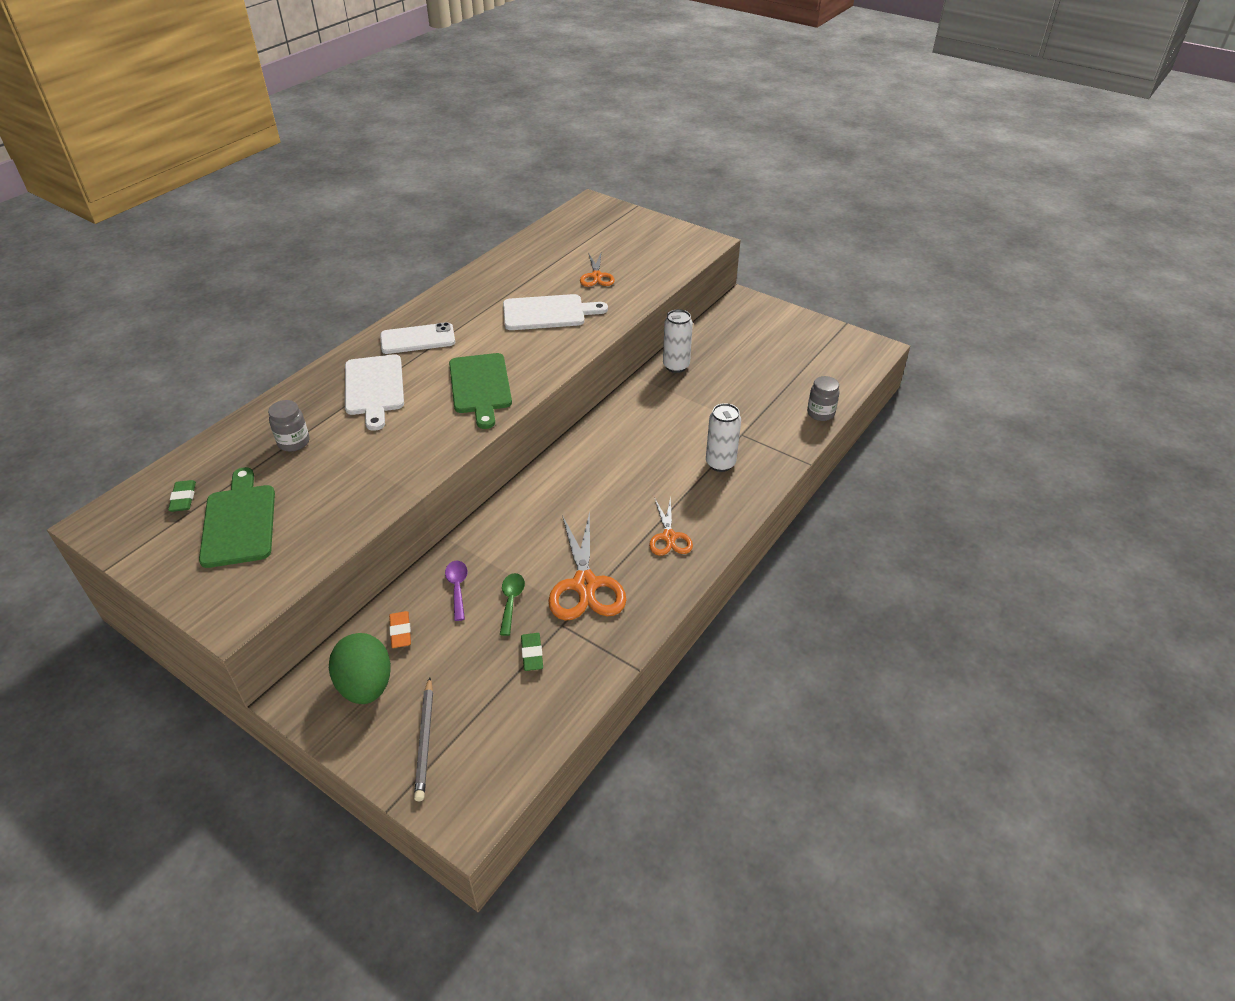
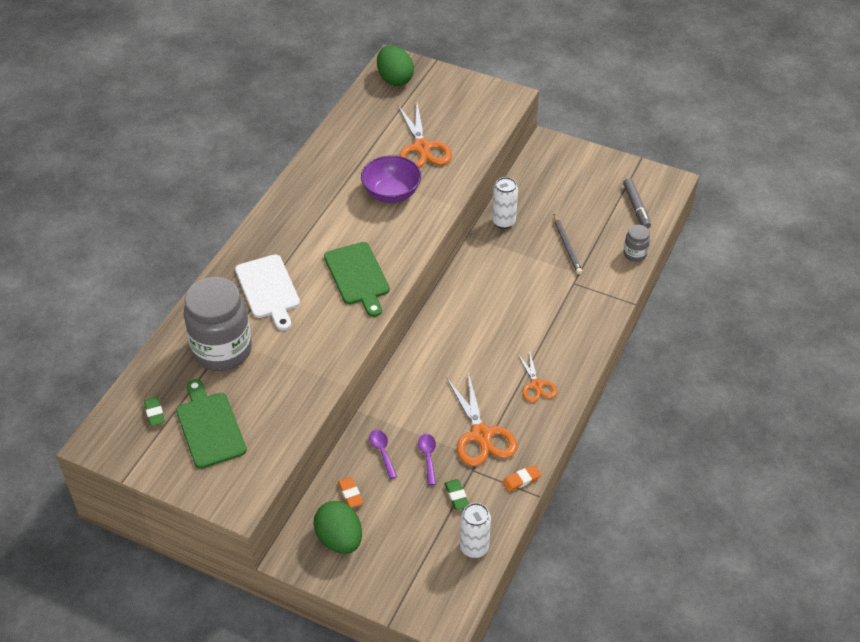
camera: 10 degrees left, 5 degrees up
grey jar [268,400,310,452] -> grey jar [183,277,252,371], size x2.26
white phone [380,322,455,354] -> none
grey pencil [414,677,433,801] -> grey pencil moved to [554,214,582,274]
green spoon [500,573,525,636] -> purple spoon [418,434,436,485]
white cutting board [503,294,608,330] -> purple bowl [361,155,421,203]
orange scissors [580,253,615,287] -> orange scissors [398,103,452,168], size x1.69
white can [706,403,741,472] -> white can moved to [460,503,491,558]
none -> green egg [377,45,414,86]
none -> orange eraser [502,465,542,492]
none -> grey marker [623,178,651,228]

